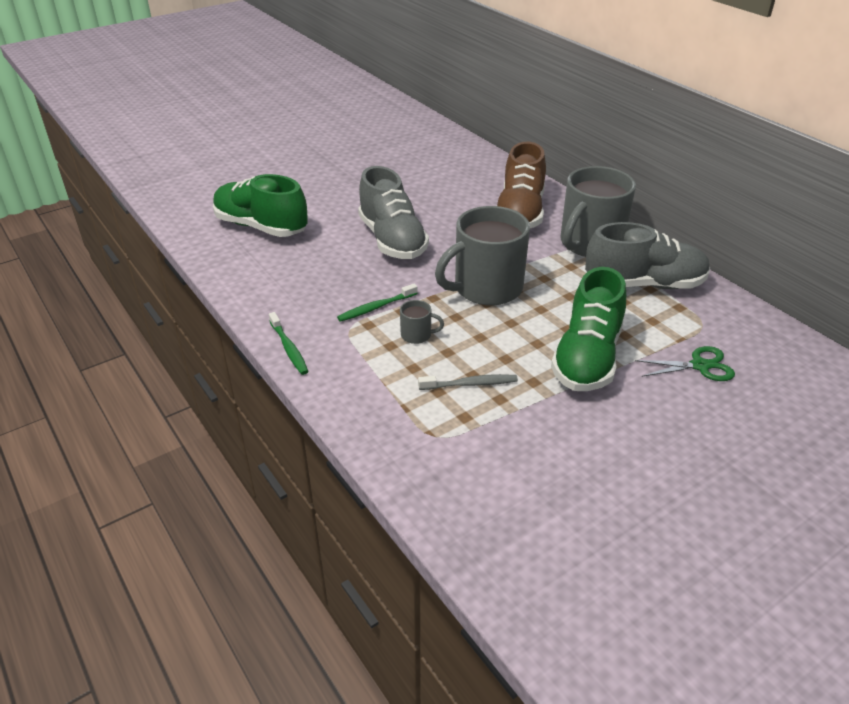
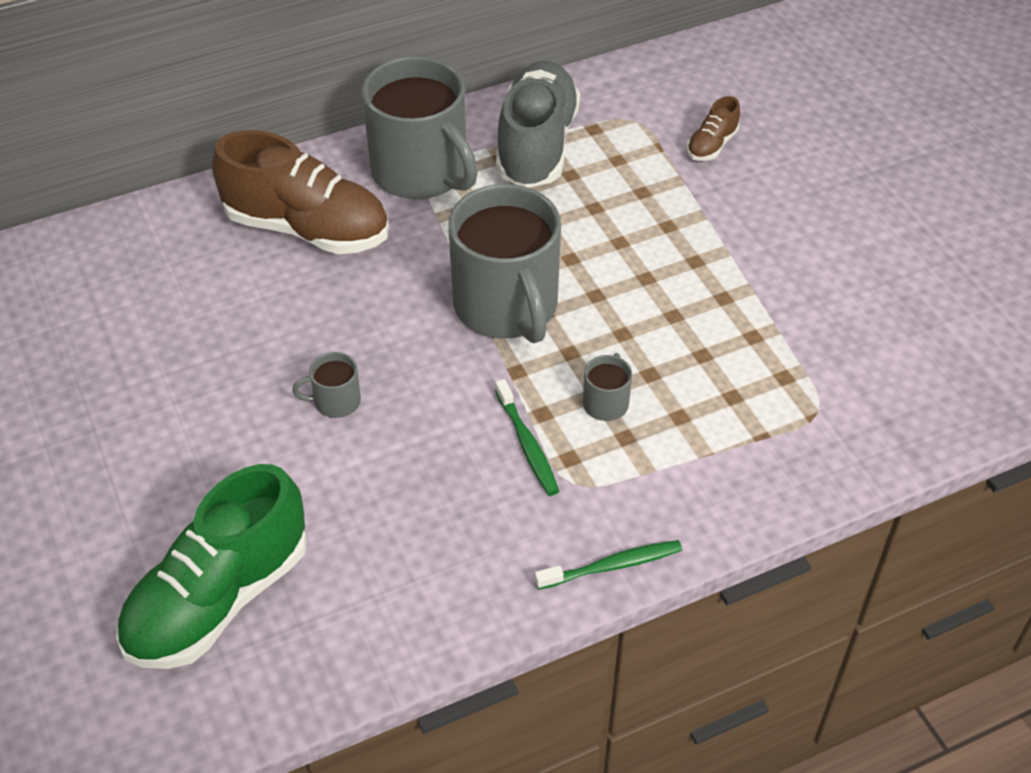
camera: 80 degrees left, 10 degrees up
grey shoe [358,166,429,259] -> grey mug [292,352,361,418]
grey toothbrush [418,374,518,390] -> none
green shoe [551,267,626,391] -> none
green scissors [635,346,735,381] -> brown shoe [687,96,740,161]

